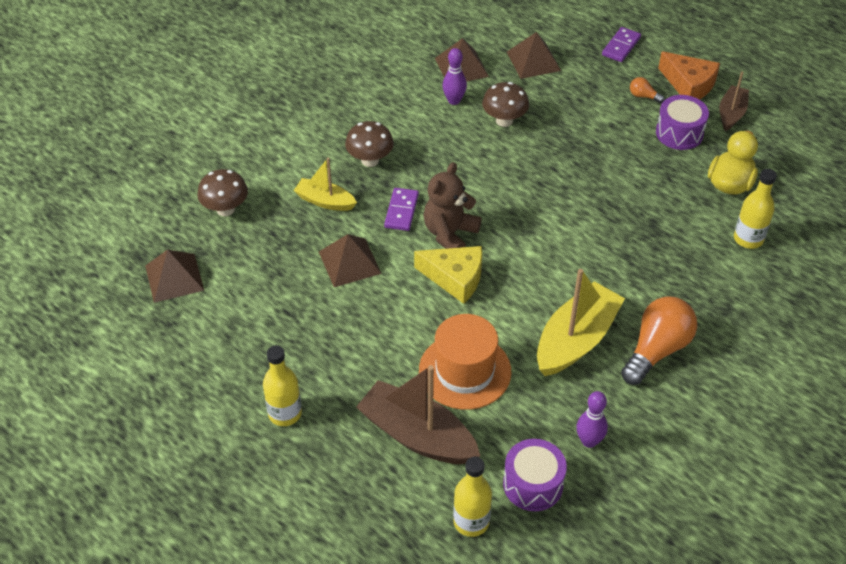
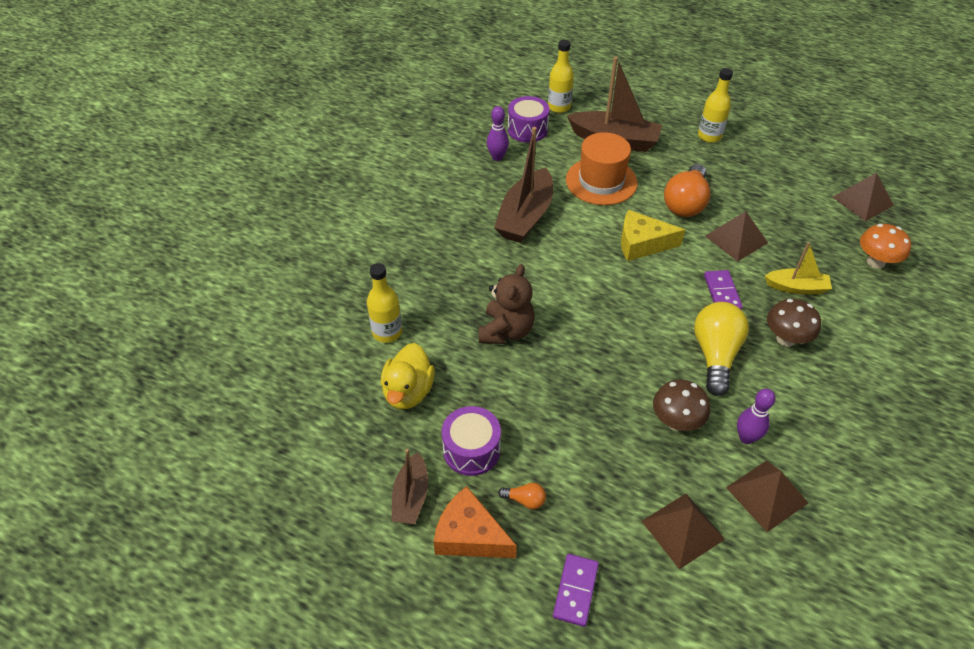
camera: 165 degrees right, 0 degrees up
brown mushroom [197,169,248,216] -> orange mushroom [860,224,911,269]
brown teddy bear [423,162,482,249] -> brown teddy bear moved to [479,264,535,344]
yellow boat [537,269,625,376] -> brown boat [494,127,553,243]
orange light bulb [621,297,697,385] -> orange light bulb moved to [664,164,710,217]
none -> yellow light bulb [694,302,749,396]

